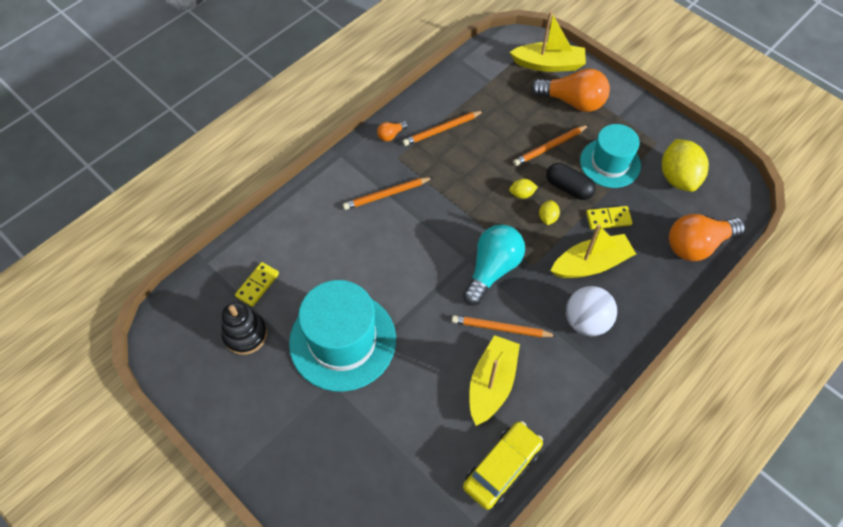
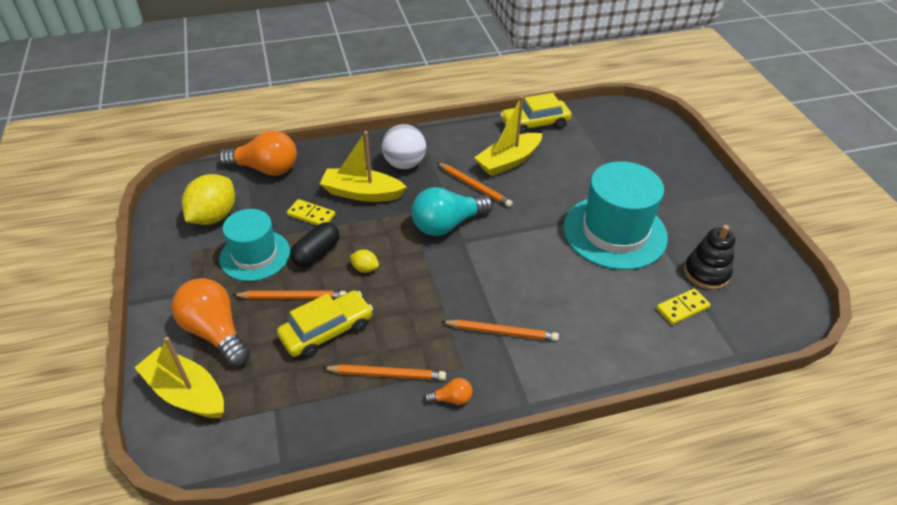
camera: 150 degrees left, 15 degrees down
yellow lemon [539,200,560,225] -> none
black capsule [546,163,596,200] -> black capsule turned 60 degrees clockwise [290,222,339,267]
none -> yellow car [277,290,373,358]

